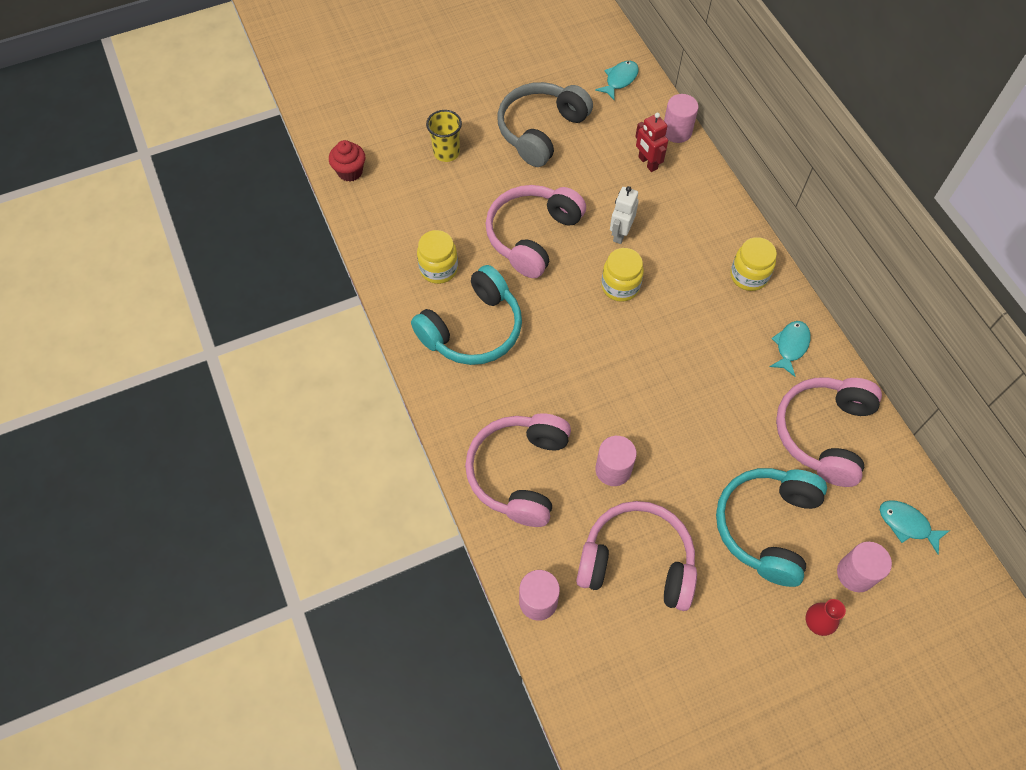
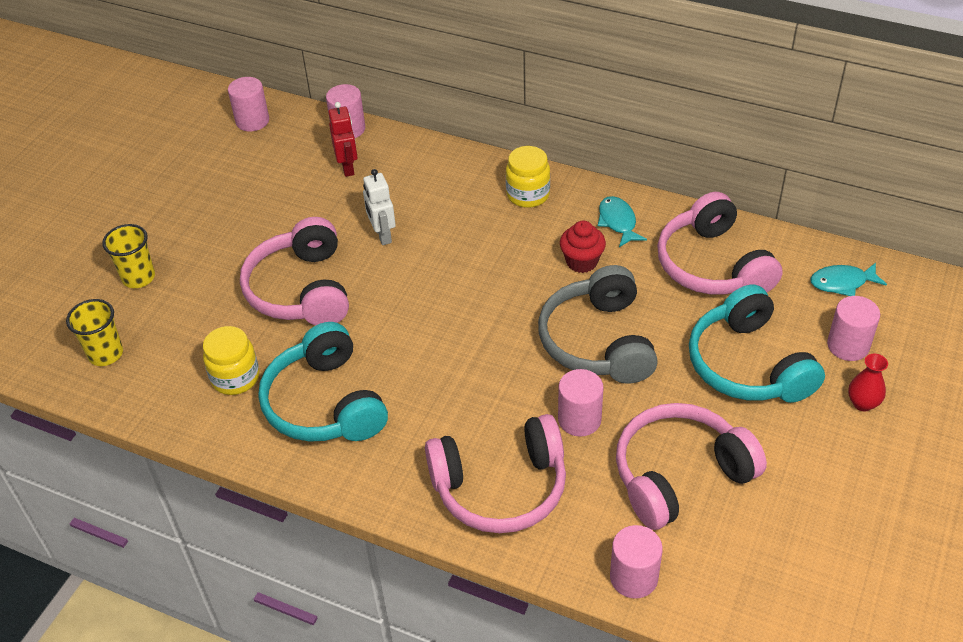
camera: 40 degrees left, 15 degrees down
red cupcake [329,140,365,182] -> red cupcake moved to [560,221,606,273]
turquoise headphones [411,265,522,365] -> turquoise headphones turned 150 degrees clockwise [258,322,388,442]
pink headphones [465,413,571,527] -> pink headphones turned 75 degrees counterclockwise [425,414,566,533]
grey headphones [497,82,593,167] -> grey headphones moved to [538,265,658,384]
turquoise fish [595,61,639,100] -> pink cylinder [228,77,269,131]
yellow jar [601,248,644,302] -> none
red robot [635,113,668,172] -> red robot turned 120 degrees counterclockwise [328,102,358,177]
none -> yellow cup [66,299,123,366]

